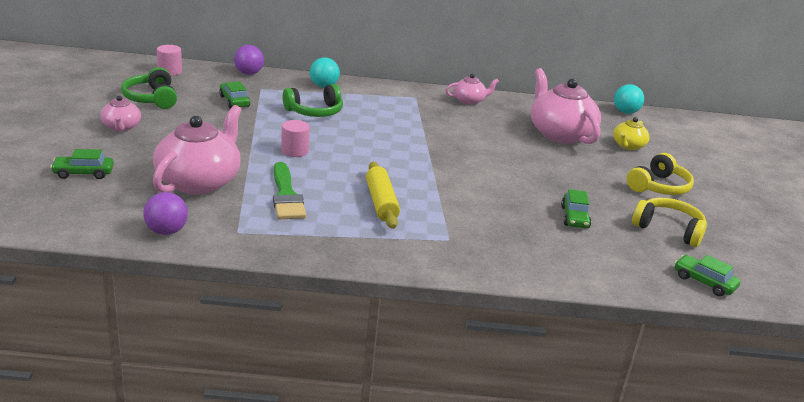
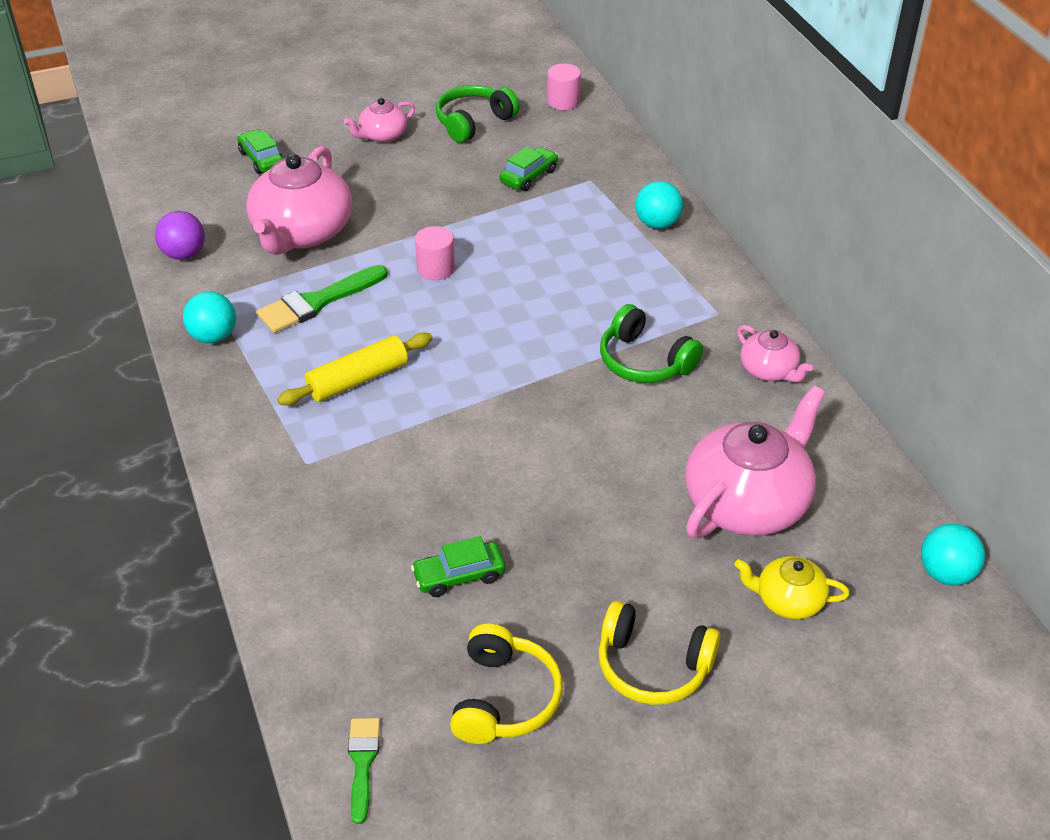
camera: 70 degrees right, 15 degrees up
pink teapot [153,105,241,195] -> pink teapot turned 105 degrees clockwise [246,146,352,255]
purple ball [234,45,264,75] -> none
green headphones [283,84,343,117] -> green headphones moved to [600,304,703,383]
green car [675,255,740,296] -> green brush [348,718,380,824]
none -> turquoise ball [183,291,236,343]

